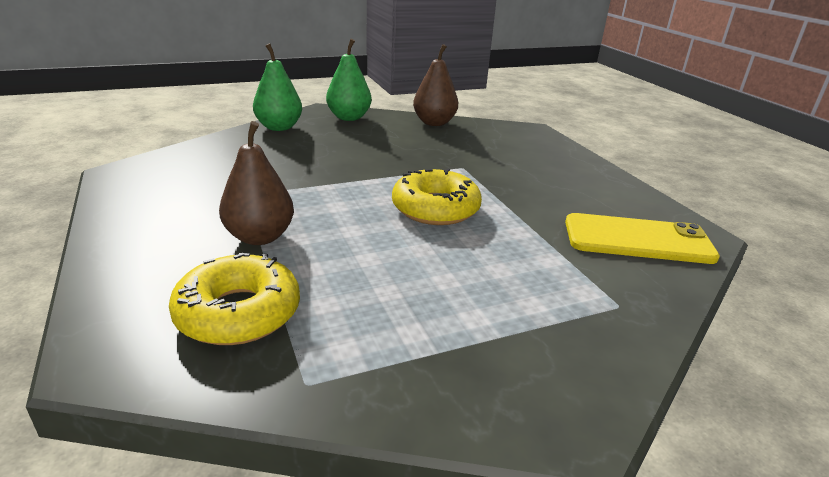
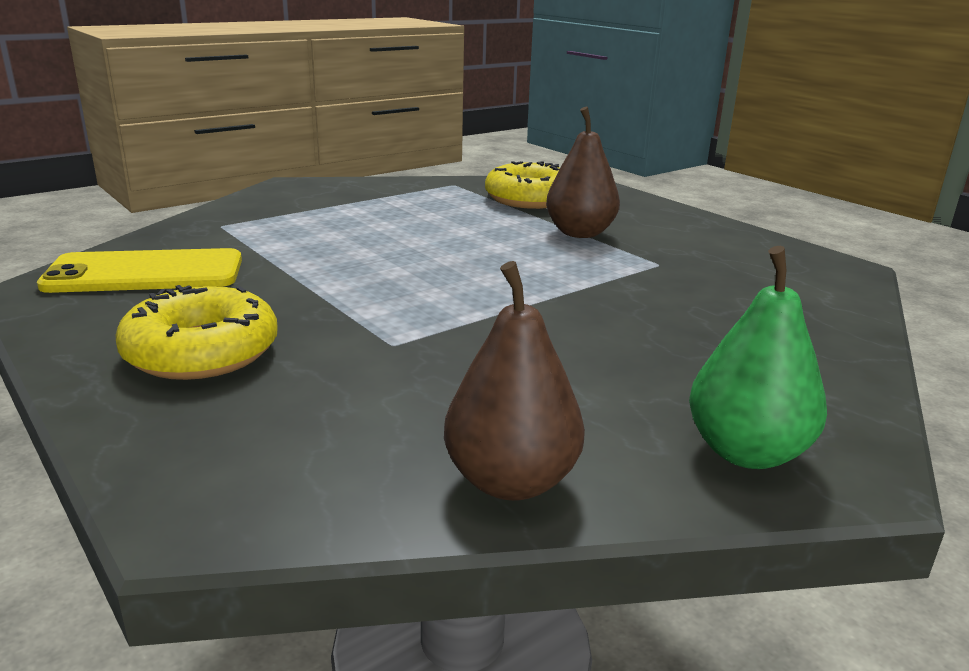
camera: 165 degrees right, 5 degrees down
green pear [253,43,302,131] -> none
yellow donut [392,168,482,225] -> yellow donut moved to [115,285,278,380]

